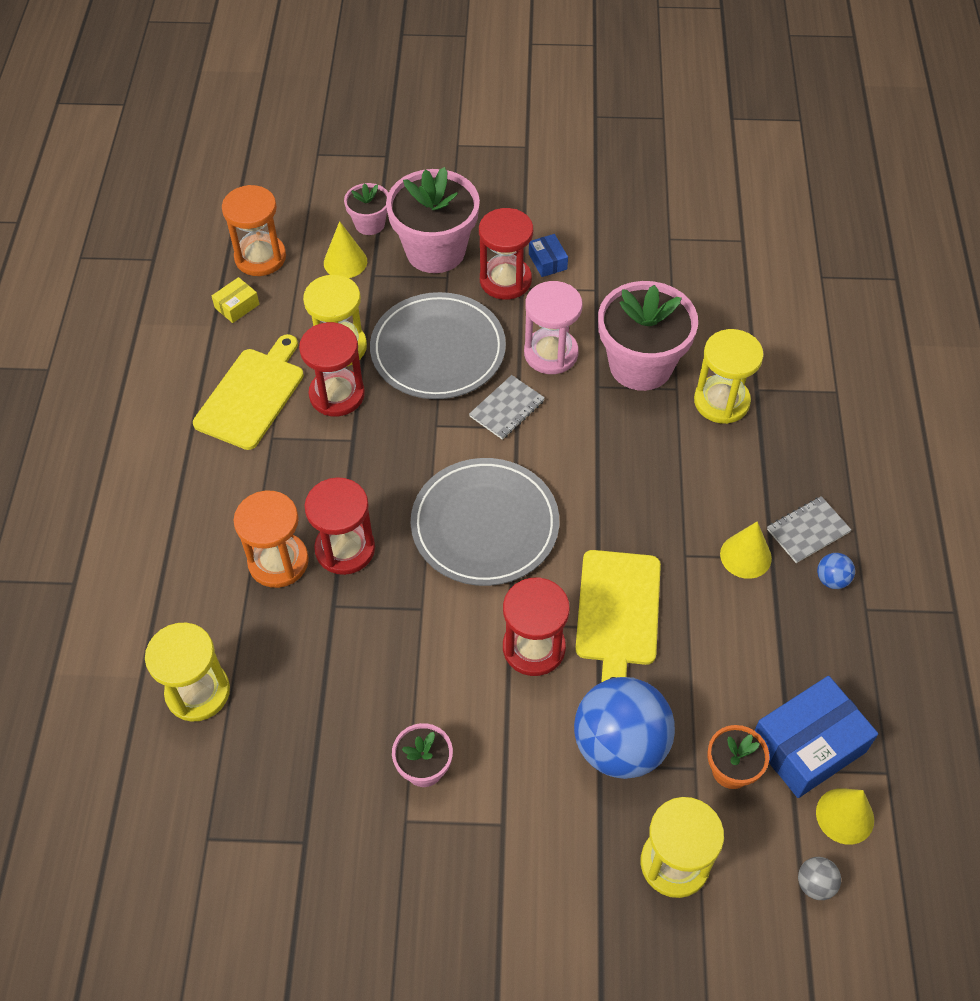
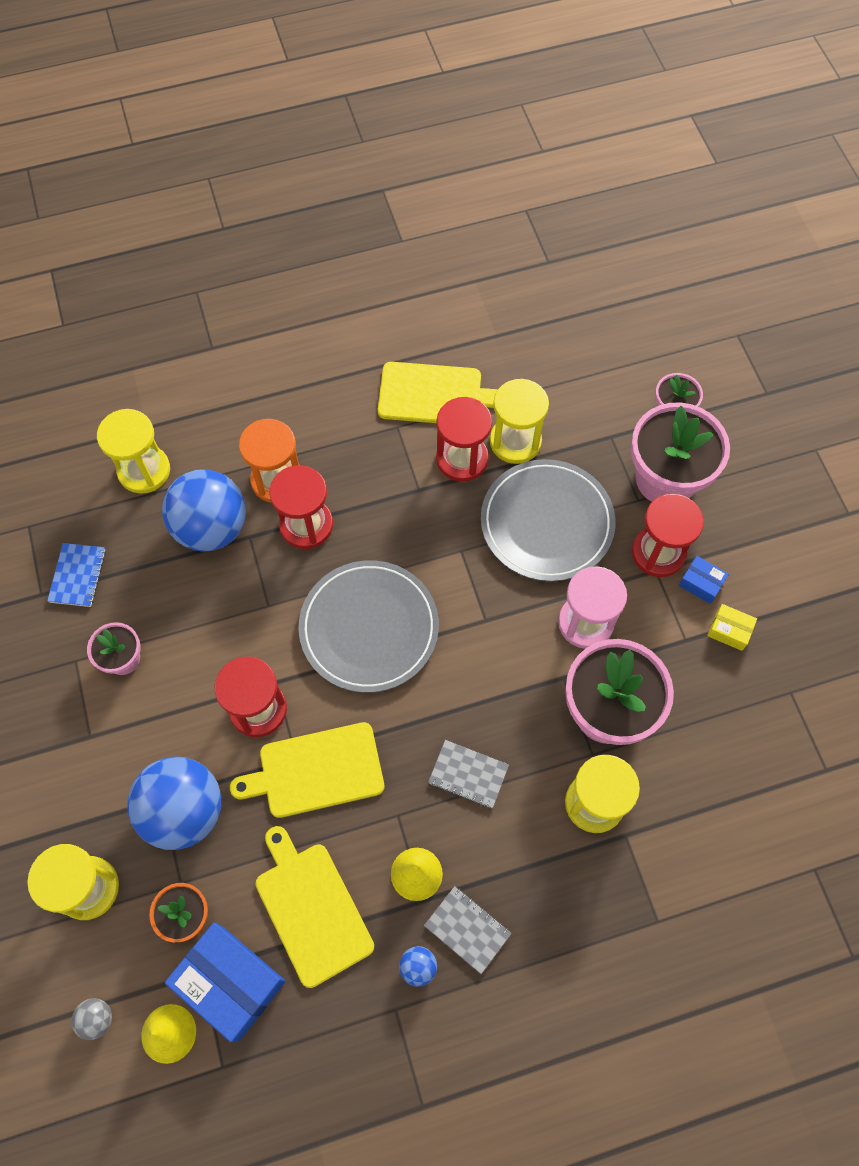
camera: 70 degrees right, 10 degrees up
yellow box [212,277,259,323] -> yellow box moved to [707,604,757,651]
orange hourglass [222,185,286,276] -> none
yellow cone [324,221,367,278] -> none
grey notebook [469,375,545,440] -> grey notebook moved to [428,740,509,808]
blue box [529,234,568,277] -> blue box turned 75 degrees clockwise [679,556,729,604]
none -> blue notebook [47,543,106,607]
none -> blue ball [162,469,246,552]
none -> yellow cutting board [256,826,374,988]

